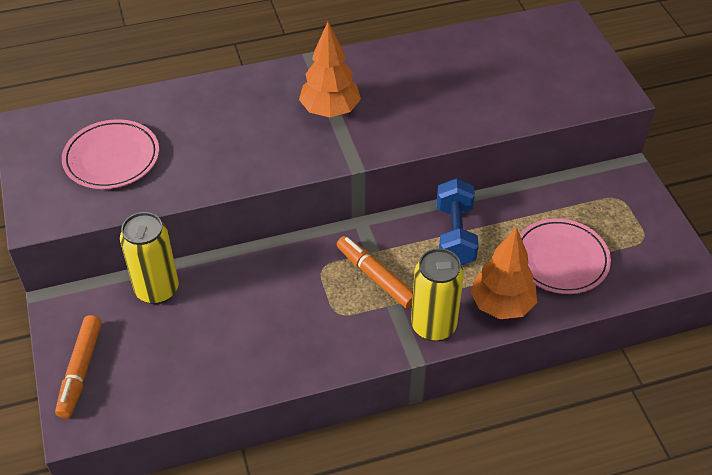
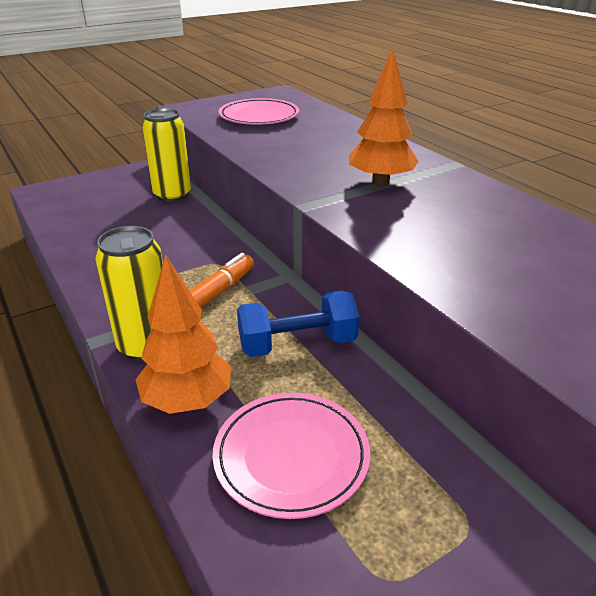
camera: 75 degrees right, 15 degrees down
orange marker [55,315,102,418] -> none

